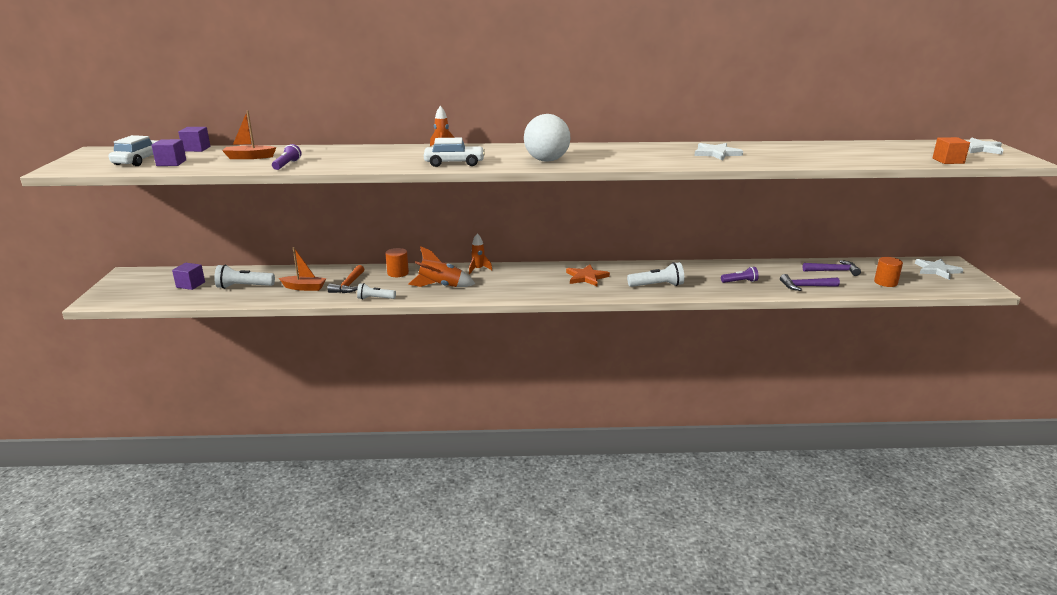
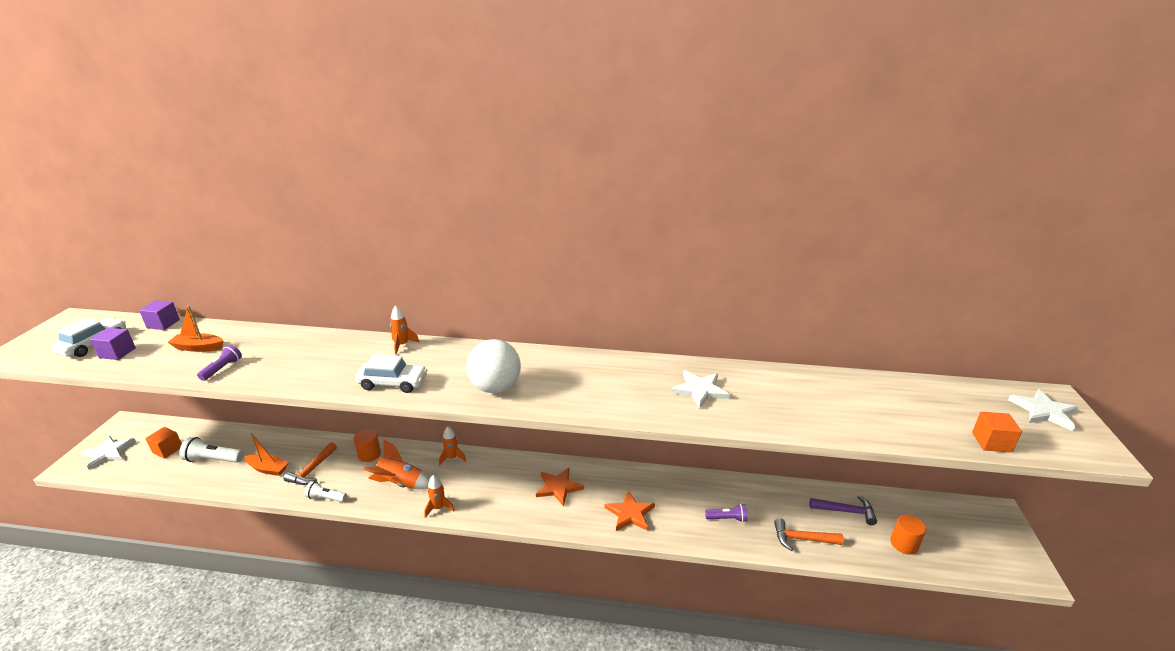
camera: 10 degrees right, 5 degrees up
purple cube [172,263,205,290] -> orange cube [145,427,182,459]
white flashlight [627,262,684,287] -> orange star [605,490,655,531]
purple hammer [780,274,840,291] -> orange hammer [774,518,844,551]
white star [915,259,964,280] -> white star moved to [81,436,136,470]
none -> orange rocket [424,475,455,518]

